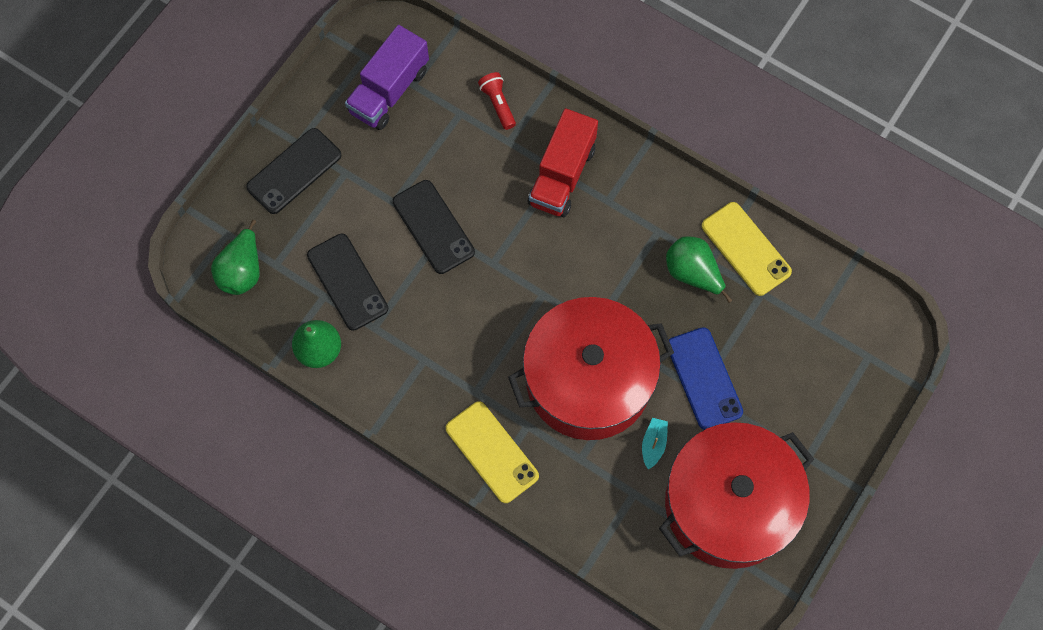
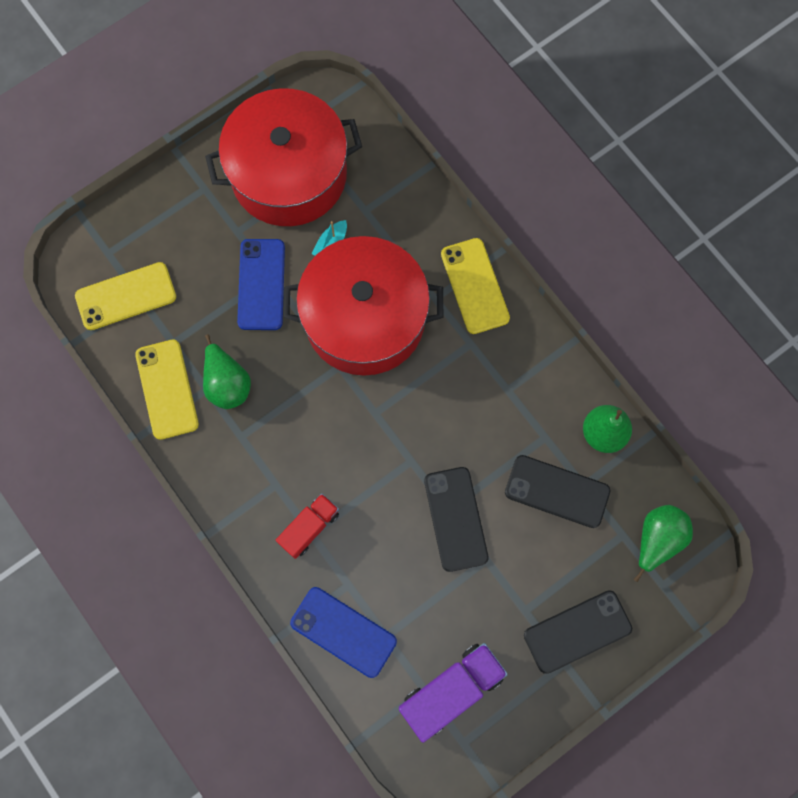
camera: 160 degrees left, 5 degrees up
black phone [307,234,388,330] -> black phone turned 60 degrees counterclockwise [505,455,611,528]
red flashlight [478,72,516,130] -> blue phone [290,587,397,678]
red truck [528,108,598,217] -> red truck [276,493,339,559], size x0.64
none -> yellow phone [75,262,176,330]

